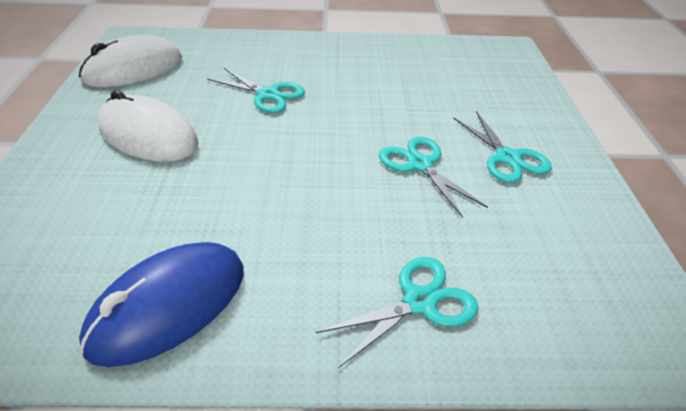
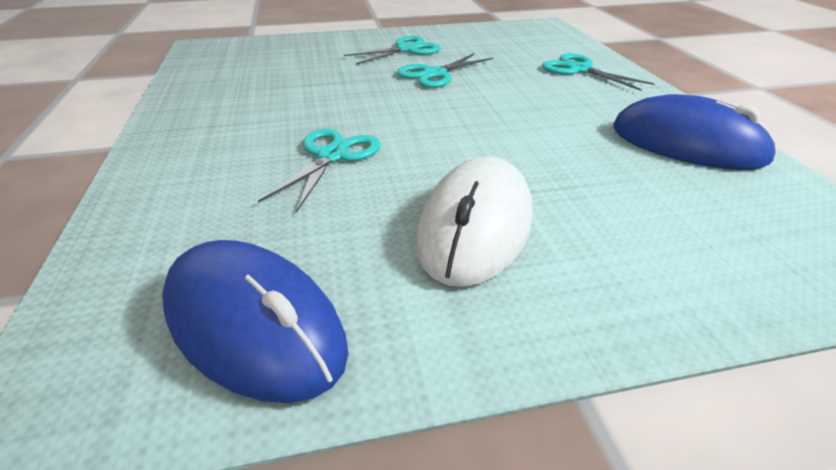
camera: 100 degrees left, 5 degrees down
white mouse [79,34,182,87] -> blue mouse [162,240,348,403]

